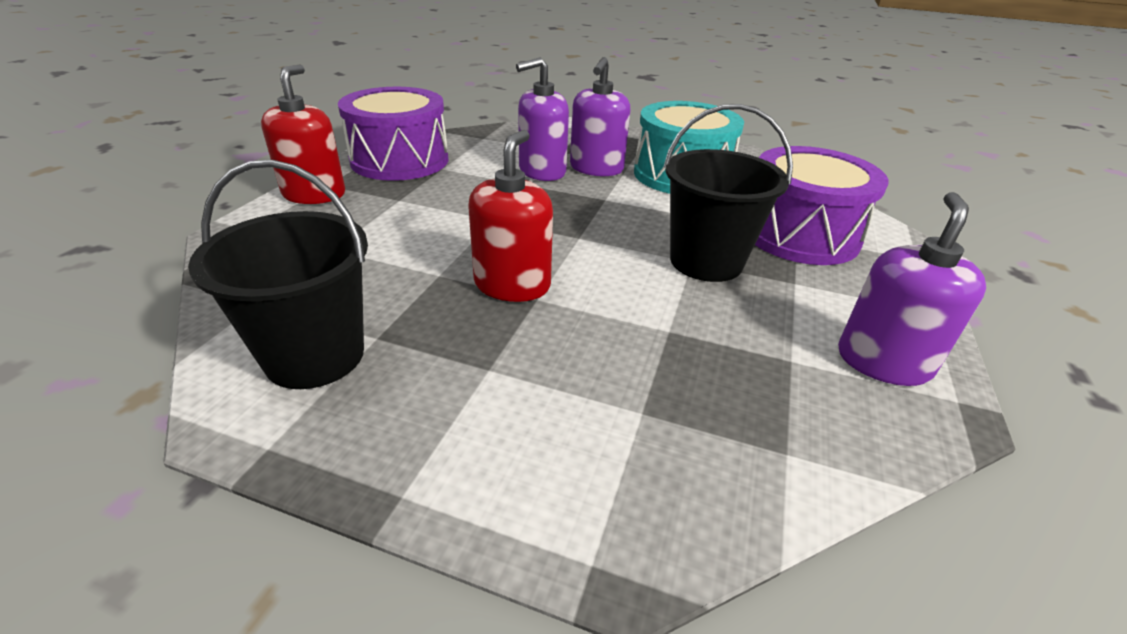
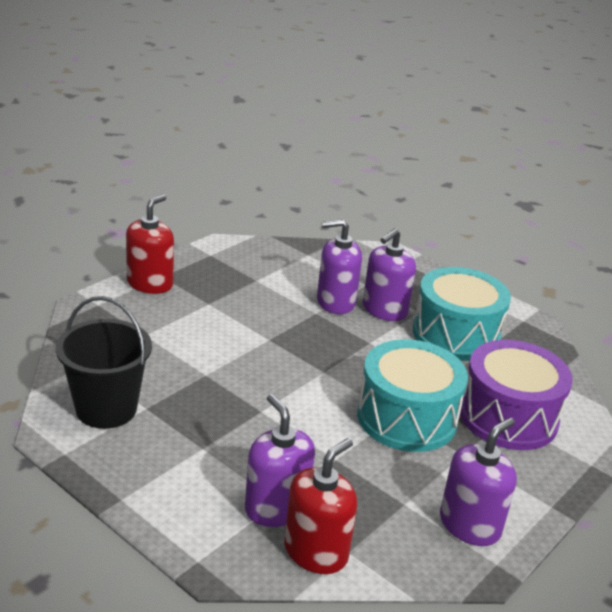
camera: 20 degrees right, 5 degrees down
purple drum [338,87,448,181] -> none
red soap dispenser [468,130,553,302] -> red soap dispenser moved to [284,438,357,574]
black bucket [663,104,793,282] -> turquoise drum [357,339,468,452]
none -> purple soap dispenser [245,394,315,527]

